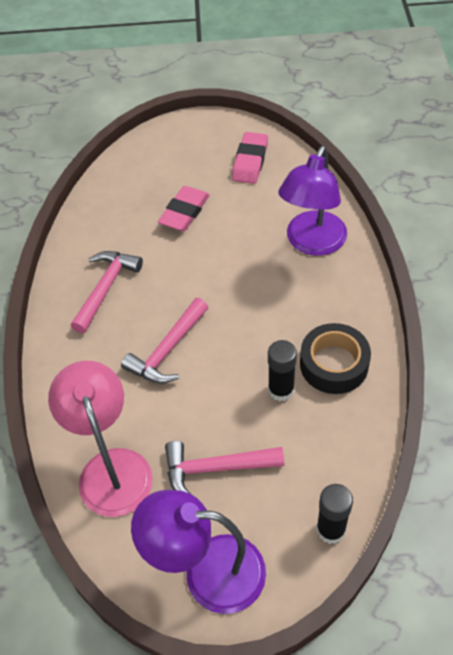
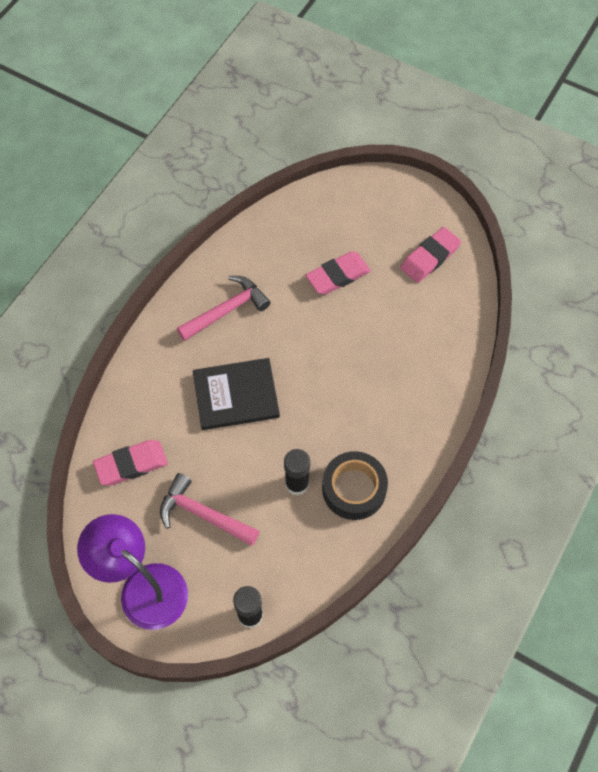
camera: 30 degrees right, 10 degrees up
pink lamp [48,361,153,517] -> pink eraser [93,440,168,486]
pink hammer [121,298,208,384] -> black book [193,358,280,430]
purple lamp [278,146,347,256] -> none

